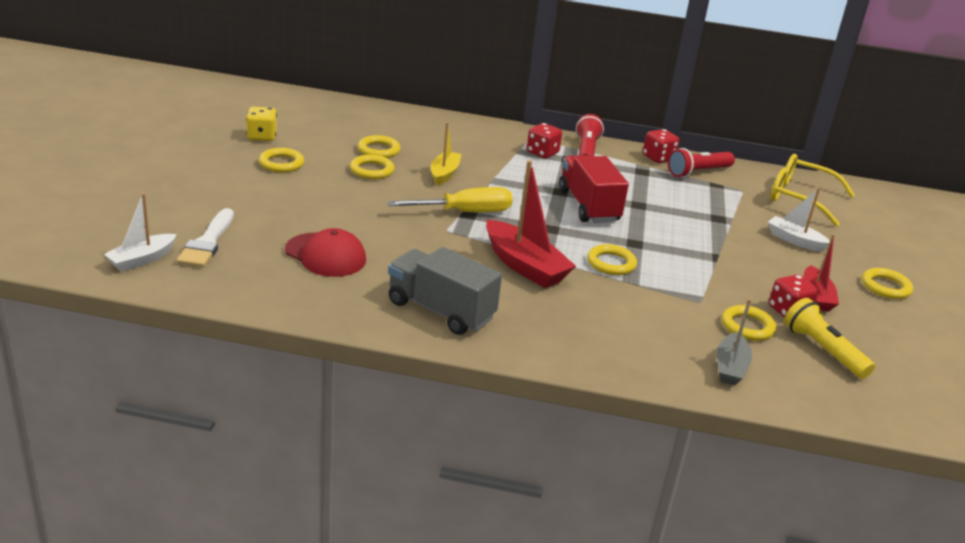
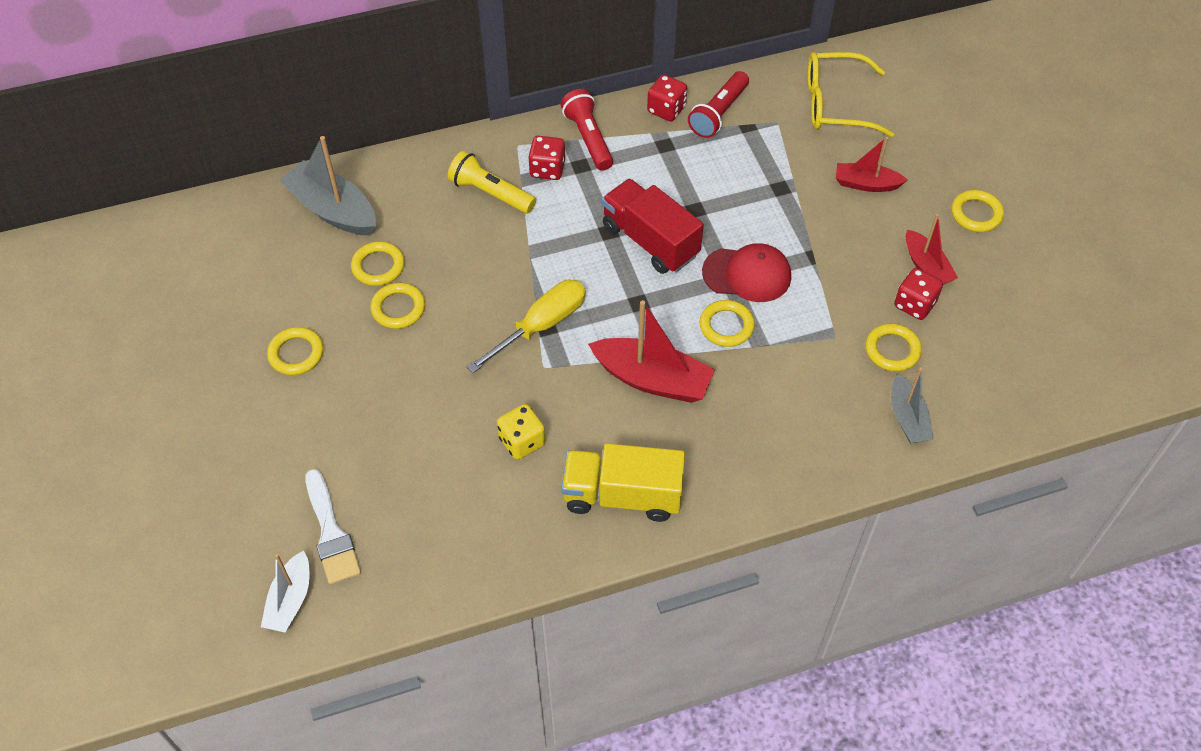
camera: 25 degrees left, 25 degrees up
yellow dice [246,107,277,141] -> yellow dice moved to [497,404,545,460]
red cap [285,228,366,277] -> red cap moved to [702,243,791,302]
grey truck [388,247,502,335] -> yellow truck [562,443,685,522]
yellow boat [431,122,462,185] -> none
white boat [768,188,830,252] -> red boat [836,137,907,192]
yellow flashlight [784,298,875,379] -> yellow flashlight moved to [448,151,536,213]
none -> grey boat [280,136,376,236]

